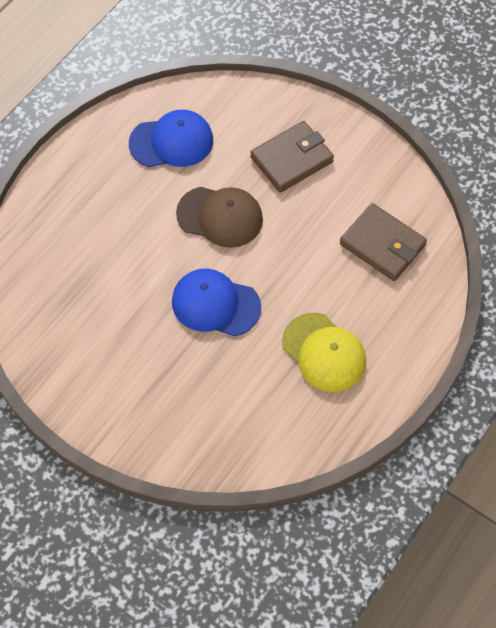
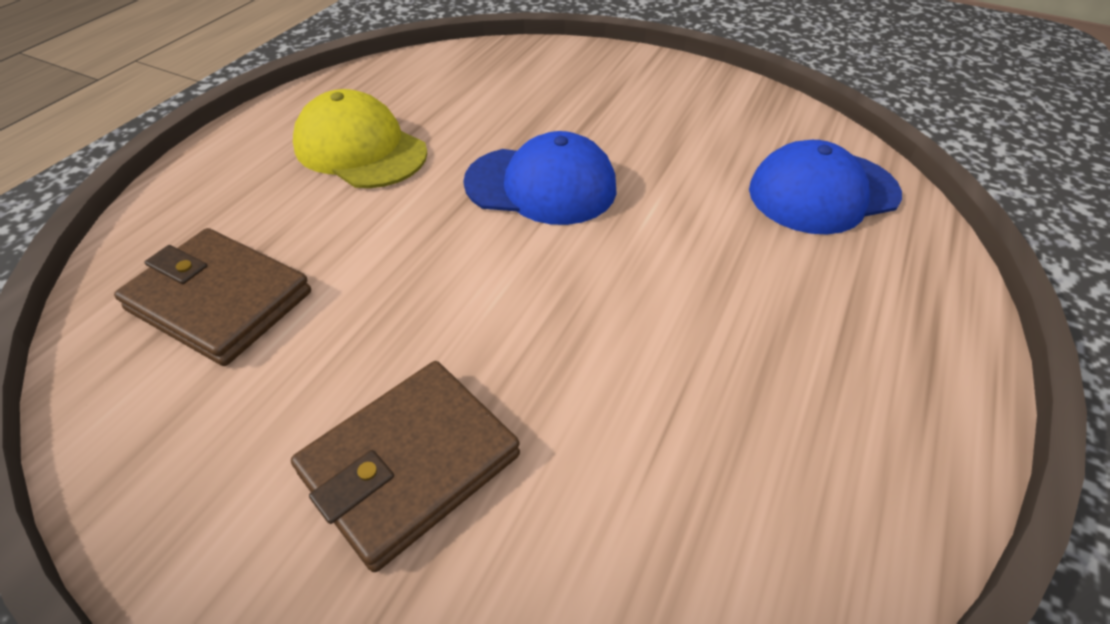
camera: 170 degrees right, 15 degrees down
blue cap [129,110,213,167] -> blue cap moved to [749,140,902,234]
brown cap [176,187,263,248] -> none

